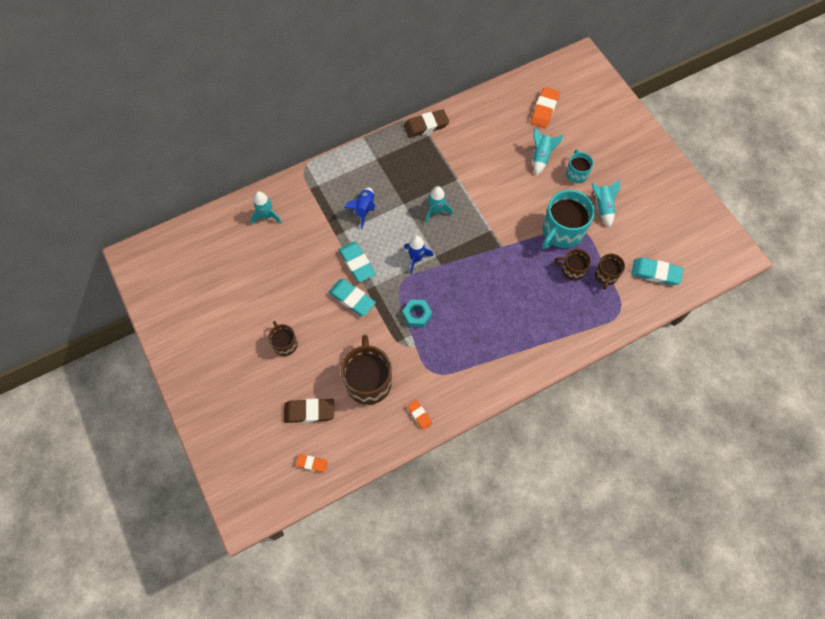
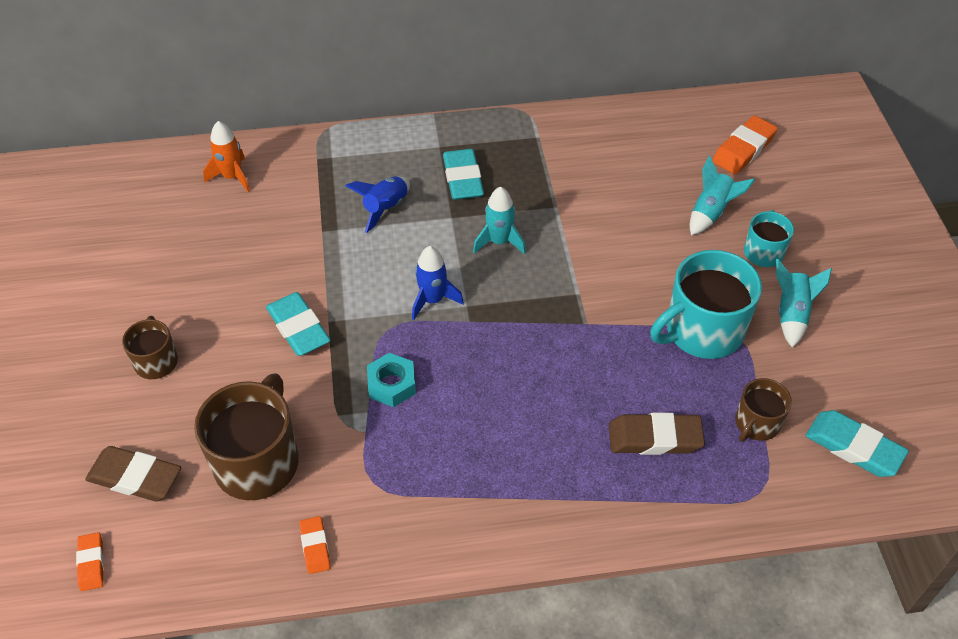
camera: 20 degrees right, 15 degrees down
turquoise rocket [251,191,282,225] -> orange rocket [203,121,250,192]
orange eraser [296,454,328,473] -> orange eraser turned 45 degrees clockwise [76,532,104,591]
turquoise eraser [339,242,376,282] -> turquoise eraser moved to [443,149,484,200]
brown eraser [404,109,449,138] -> brown eraser moved to [609,412,705,455]
brown mug [554,249,591,281] -> none

